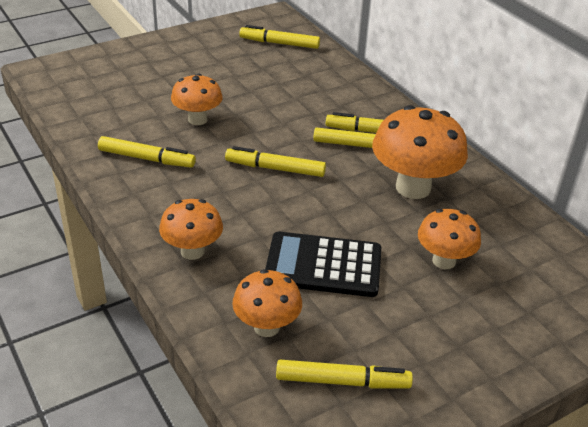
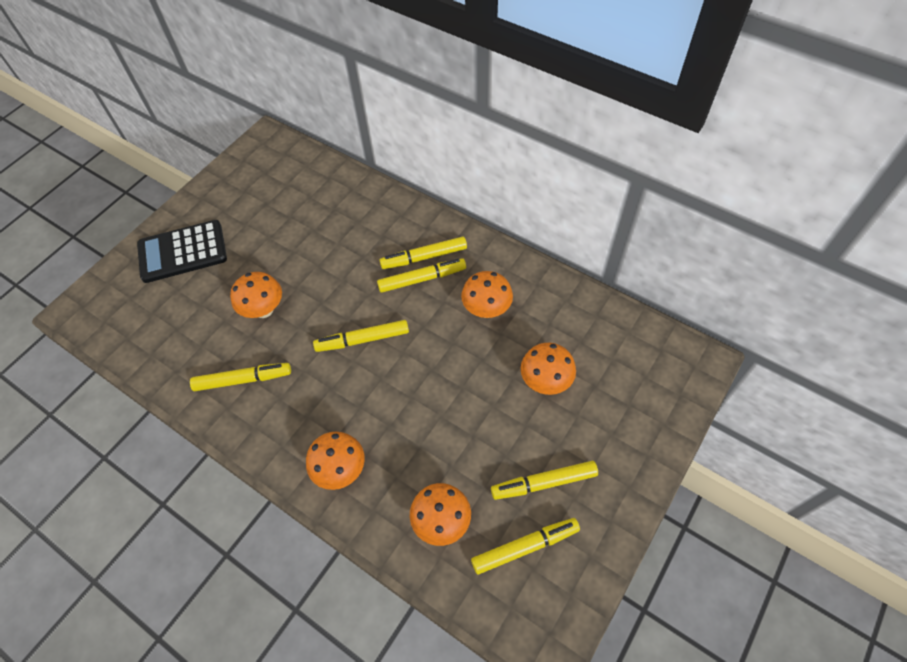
camera: 20 degrees left, 20 degrees up
yellow marker [239,25,320,49] -> yellow marker moved to [491,461,598,500]
black calculator [265,232,381,297] -> black calculator moved to [137,220,227,283]
orange mushroom [372,105,468,199] -> orange mushroom [461,271,513,318], size x0.60

